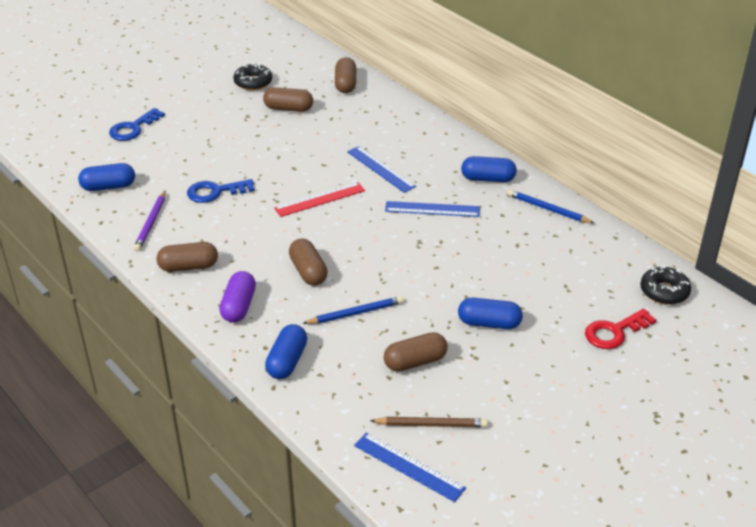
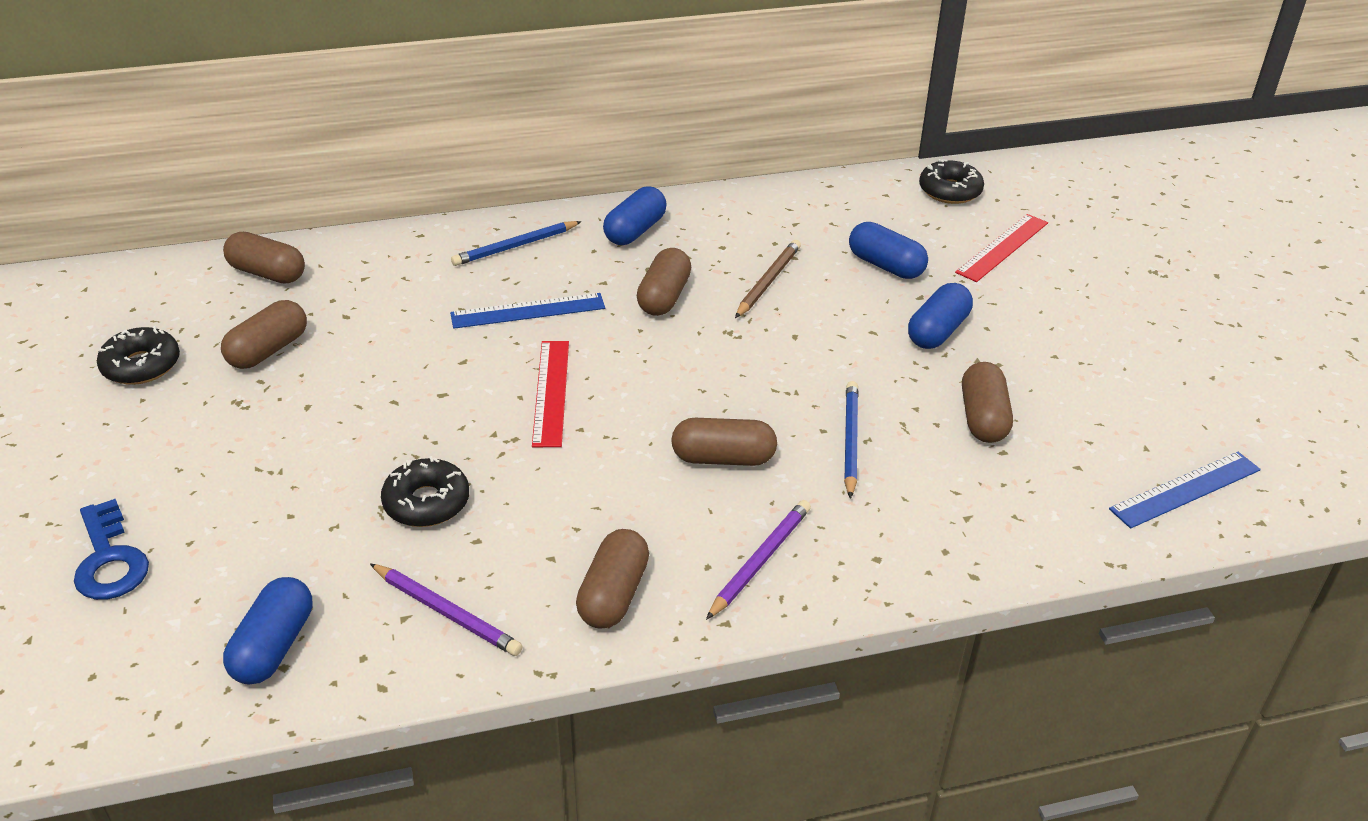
camera: 65 degrees left, 0 degrees up
blue key [187,179,255,203] -> black donut [381,456,469,527]
purple capsule [219,271,256,323] -> purple pencil [706,500,811,620]
blue capsule [265,324,307,379] -> blue capsule moved to [849,222,928,279]
brown pencil [370,417,488,427] -> brown pencil moved to [735,240,801,318]
blue ruler [385,201,480,217] -> brown capsule [637,248,691,316]
blue pencil [508,189,594,223] -> blue pencil moved to [451,221,582,266]
red key [585,309,656,349] -> red ruler [955,214,1048,282]

